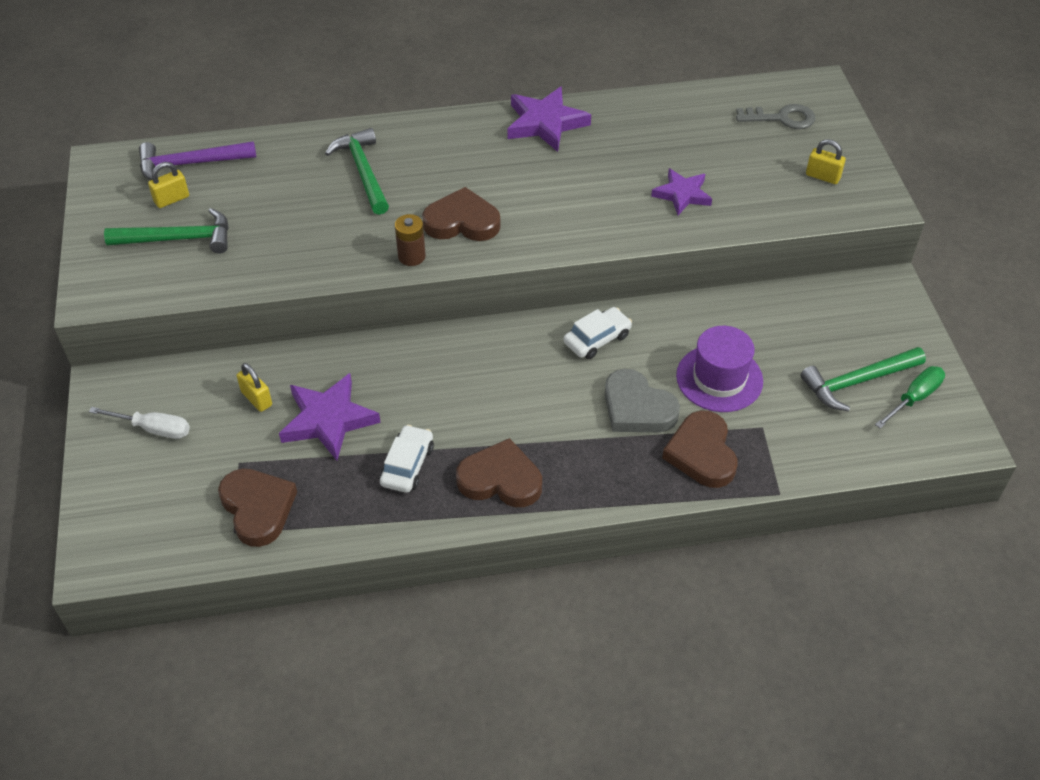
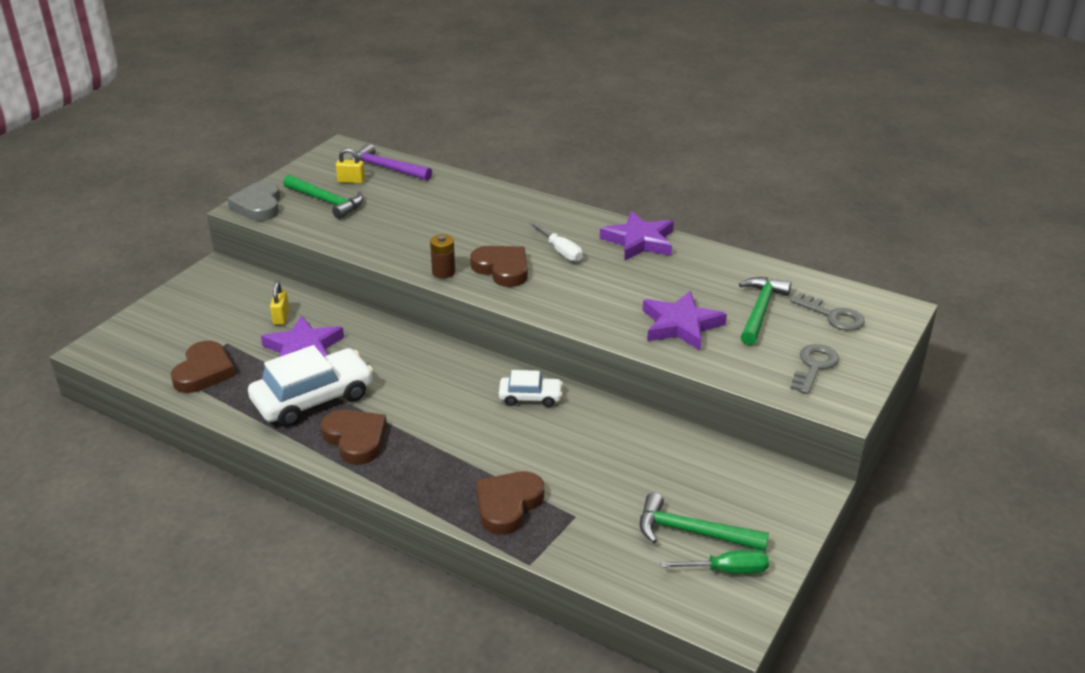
camera: 40 degrees right, 15 degrees down
white screwdriver [89,407,190,439] -> white screwdriver moved to [529,222,583,262]
green hammer [325,128,389,215] -> green hammer moved to [739,277,791,345]
white car [380,425,434,493] -> white car [248,345,373,427], size x1.87
grey heart [605,369,680,432] -> grey heart moved to [227,181,280,221]
purple star [651,168,712,215] -> purple star [643,291,727,350], size x1.51
purple hat [676,326,763,412] -> none
yellow padlock [806,139,846,184] -> grey key [790,344,839,394]

